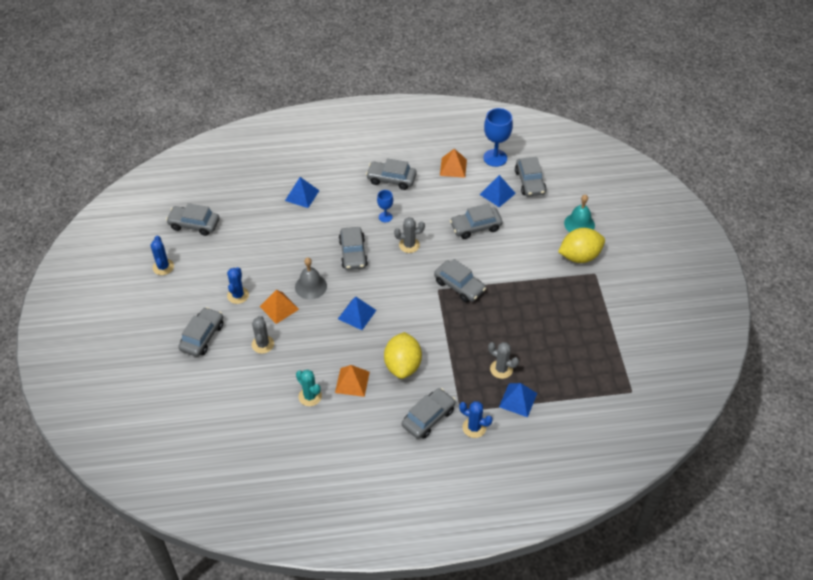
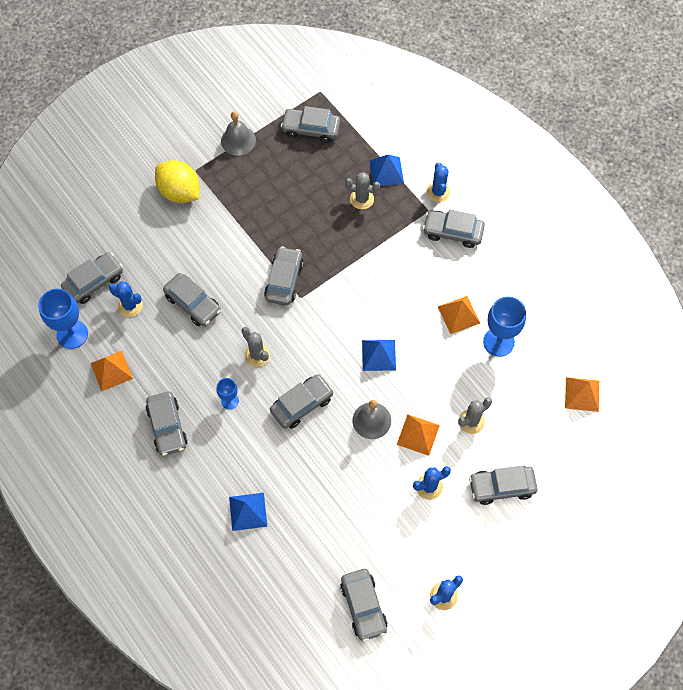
camera: 120 degrees left, 15 degrees up
turquoise cactus [296,370,322,406] -> blue goblet [483,296,526,357]
yellow lemon [384,332,422,379] -> none
blue pyramid [479,175,516,207] -> blue cactus [109,281,143,317]
grey cactus [488,342,519,379] -> grey cactus turned 75 degrees counterclockwise [345,172,380,209]
turquoise bell [564,194,595,232] -> none
none -> grey bell [221,111,256,156]
none -> grey car [281,106,340,143]
none -> orange pyramid [565,377,599,412]

